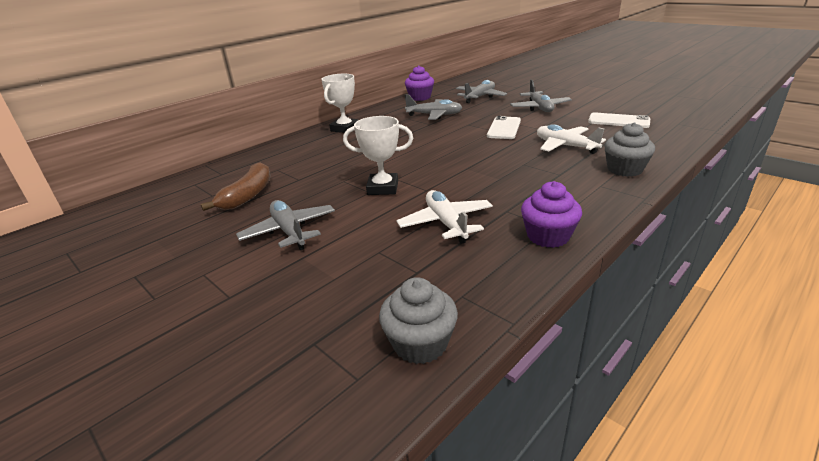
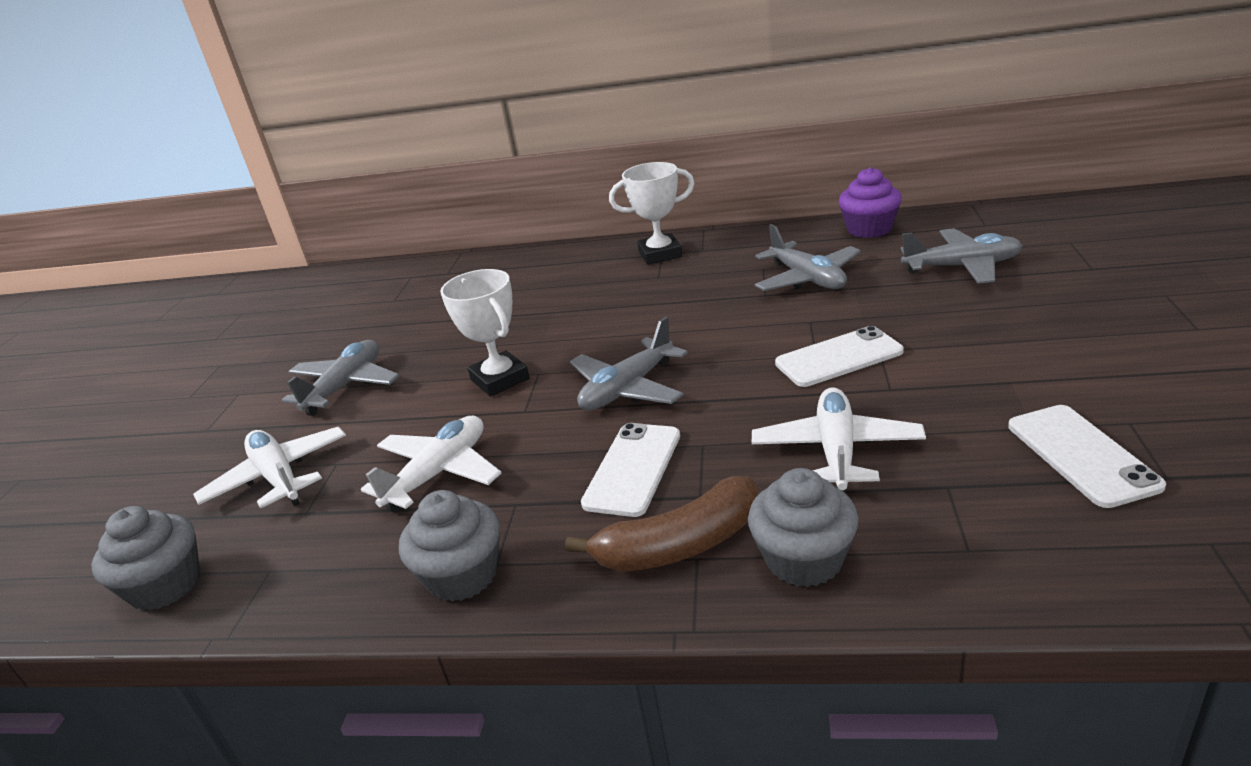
camera: 55 degrees right, 0 degrees up
brown banana [201,162,271,211] -> brown banana moved to [565,476,758,572]
grey plane [510,80,572,112] -> grey plane moved to [570,317,688,410]
purple cupcake [521,181,582,248] -> grey cupcake [399,490,500,602]
none -> white plane [193,427,346,508]
none -> white phone [581,423,680,517]

